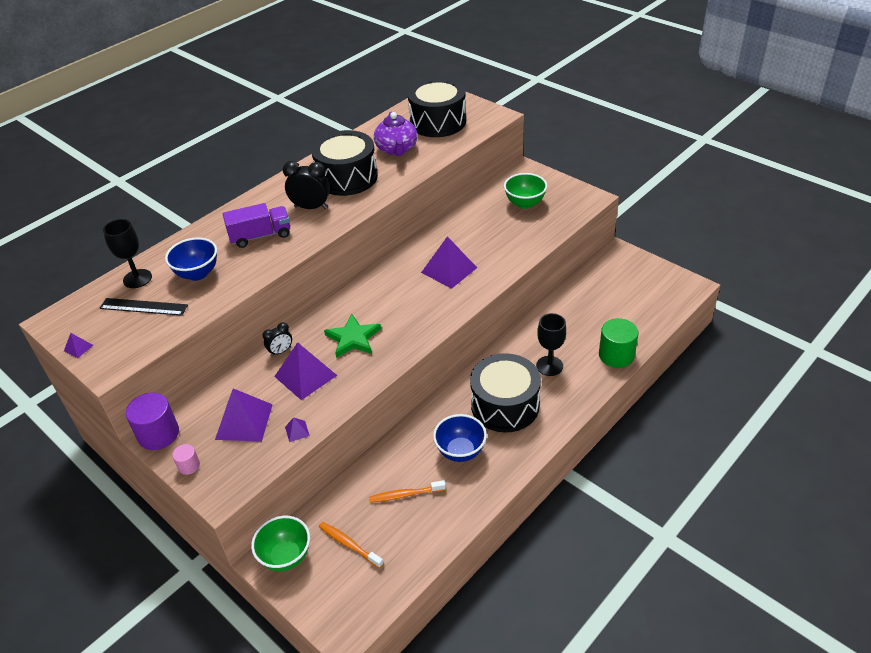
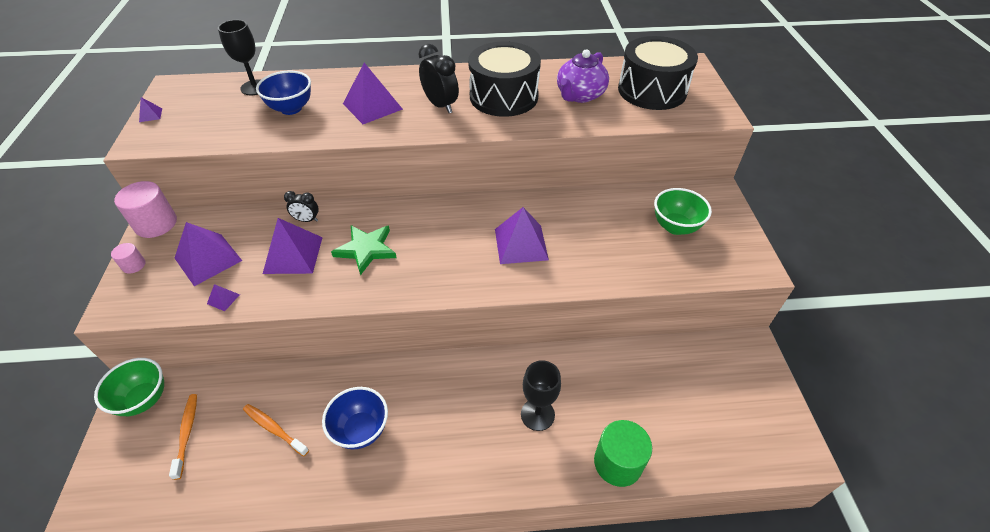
camera: 40 degrees right, 5 degrees up
black ruler [99,298,188,316] -> none
purple cylinder [126,392,179,450] -> pink cylinder [114,181,177,238]
purple truck [223,203,290,248] -> purple pyramid [343,63,403,124]
black drum [470,353,541,433] -> none

